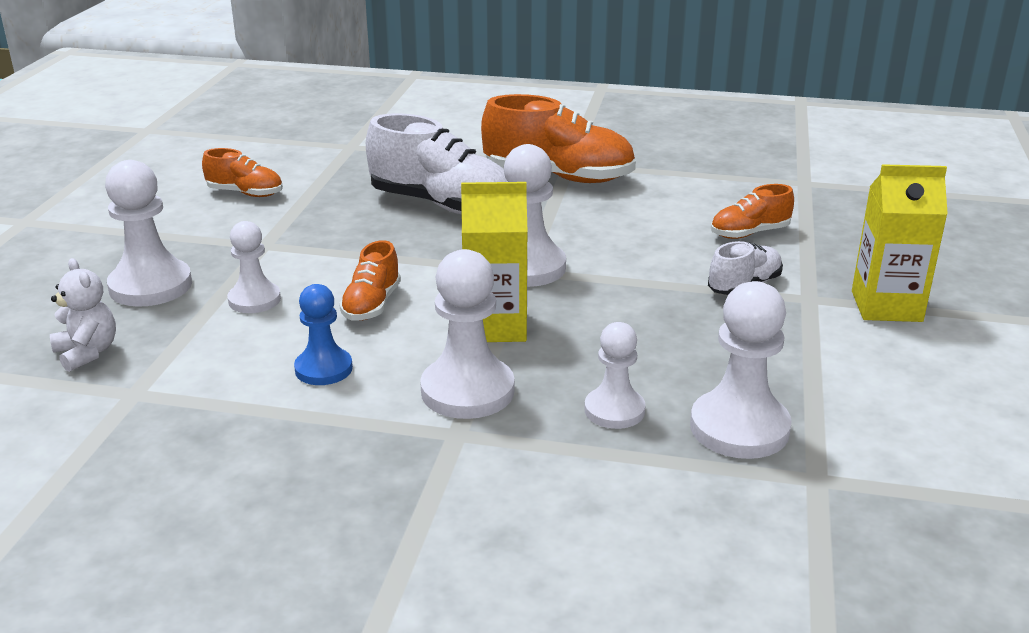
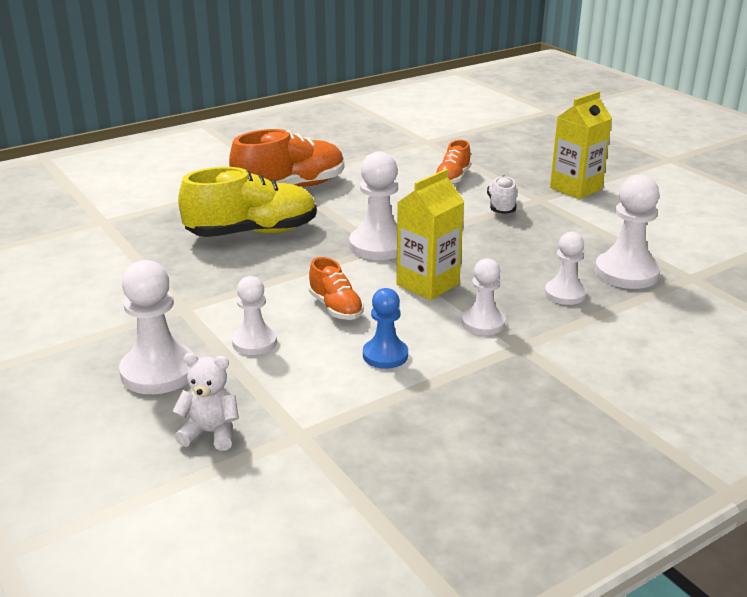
camera: 45 degrees left, 0 degrees up
orange shoe [202,148,283,197] -> none
white shoe [366,113,507,214] -> yellow shoe [178,167,317,237]
white pawn [420,249,514,419] -> white pawn [462,258,506,335], size x0.63

